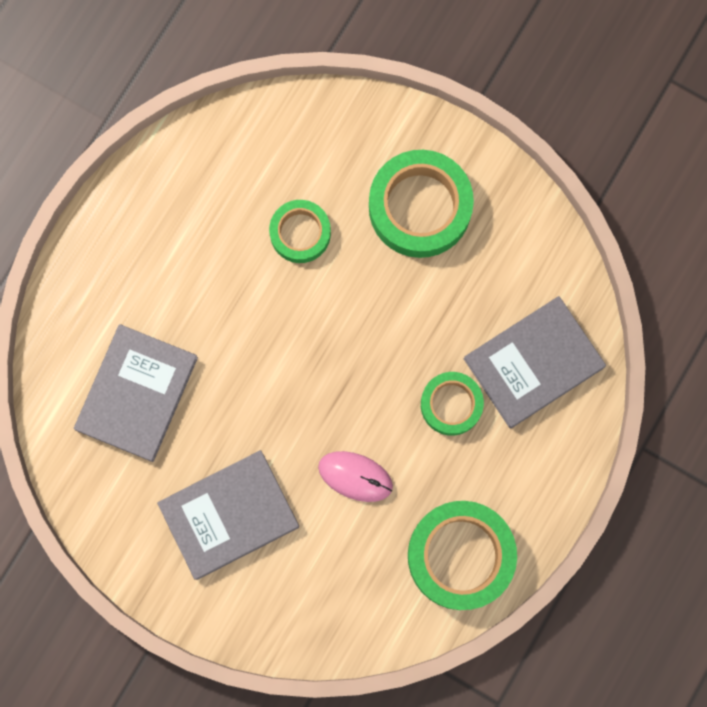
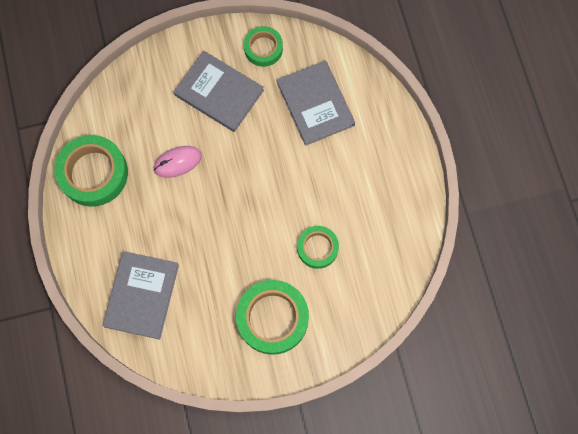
camera: 135 degrees right, 5 degrees down
grey book [157,450,299,580] -> grey book turned 75 degrees counterclockwise [174,51,264,132]
green tape [421,372,484,436] -> green tape moved to [244,26,283,67]

